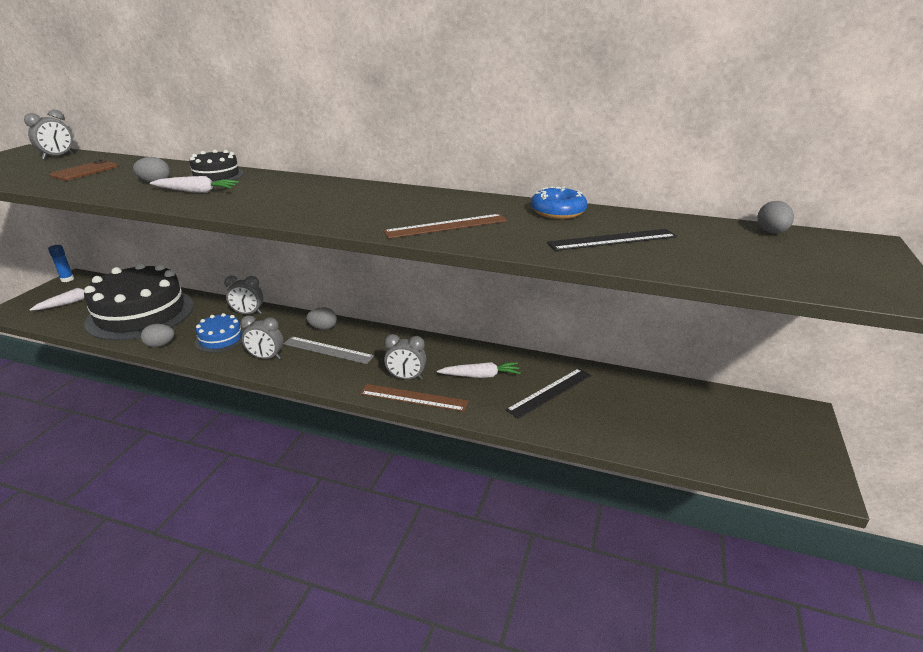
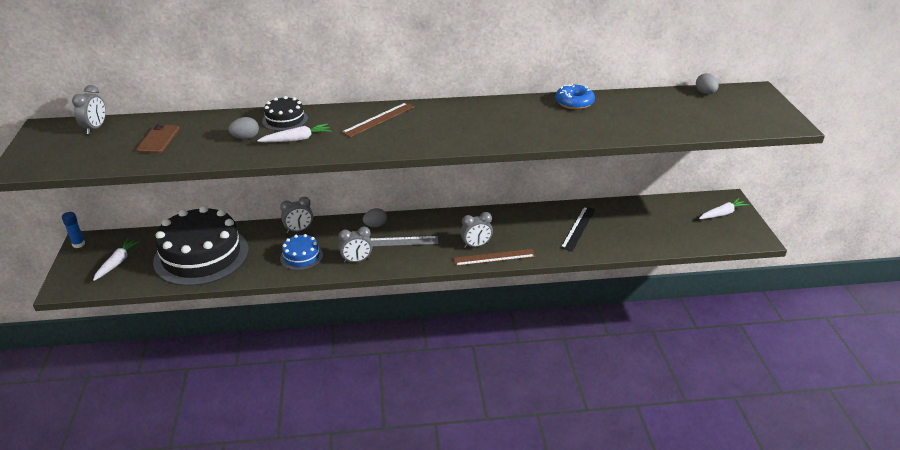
camera: 25 degrees left, 5 degrees up
grey egg [141,324,175,347] -> none
brown ruler [383,214,508,239] -> brown ruler moved to [341,102,415,137]
white carrot [437,362,521,378] -> white carrot moved to [699,198,749,219]
black ruler [547,229,677,251] -> none

